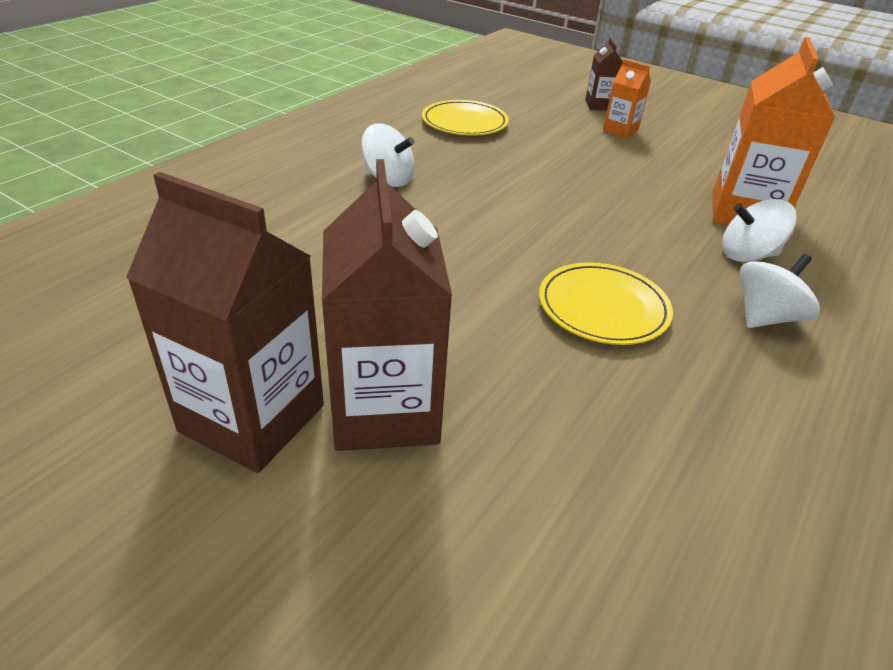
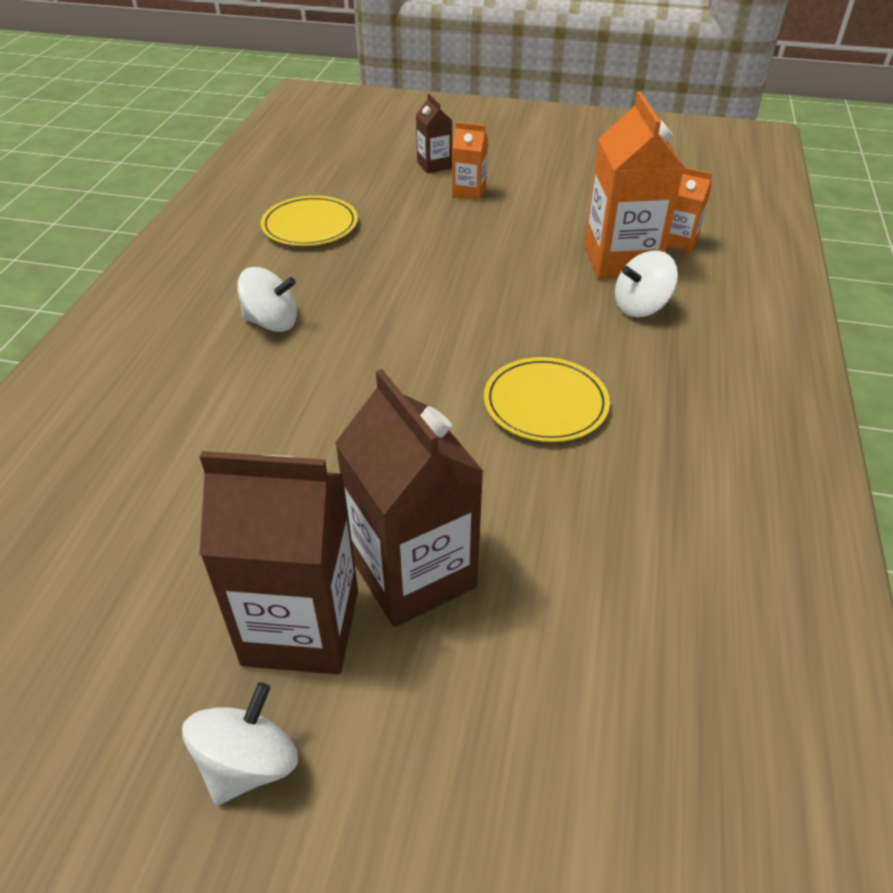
camera: 20 degrees left, 5 degrees up
white spinning top [740,254,820,328] -> white spinning top moved to [182,682,298,805]
none -> orange carton [667,167,713,252]

